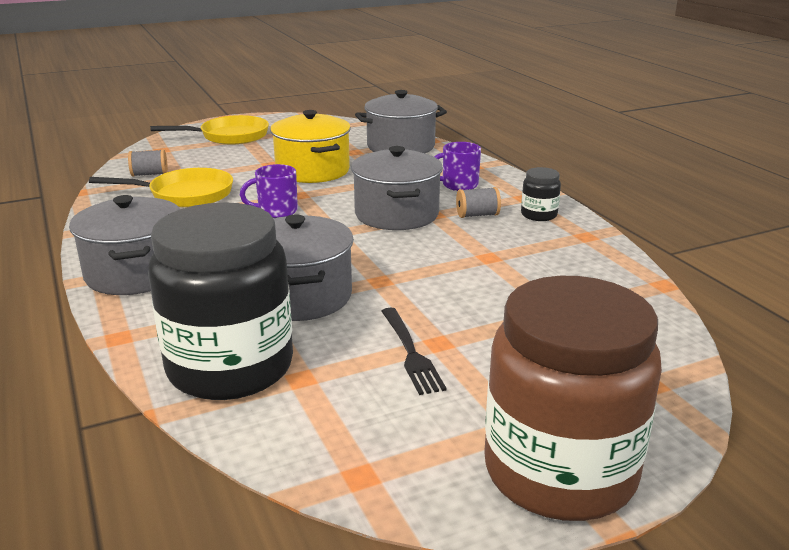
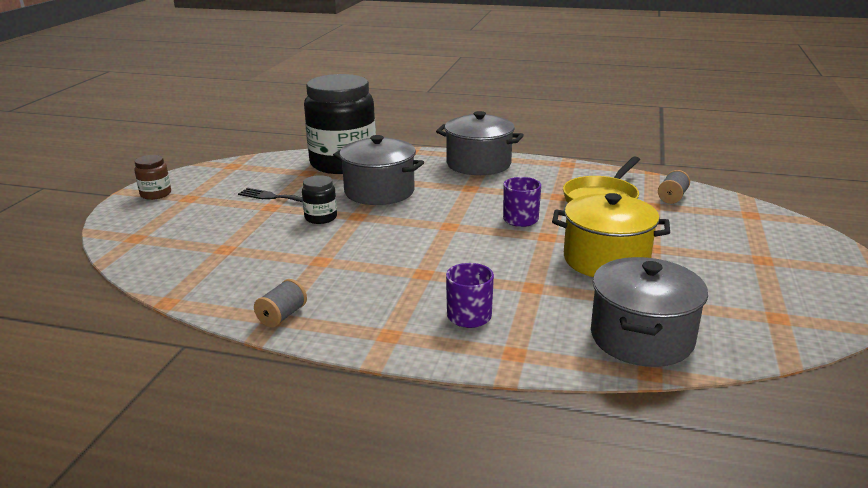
camera: 130 degrees right, 0 degrees up
yellow pan [150,115,269,145] -> none
grey pot [351,146,443,230] -> none
grey spool [456,187,501,218] -> grey spool moved to [254,279,307,327]
brown jar [484,276,662,521] -> brown jar [134,155,171,200], size x0.41
black jar [521,167,561,221] -> black jar moved to [302,175,337,224]

